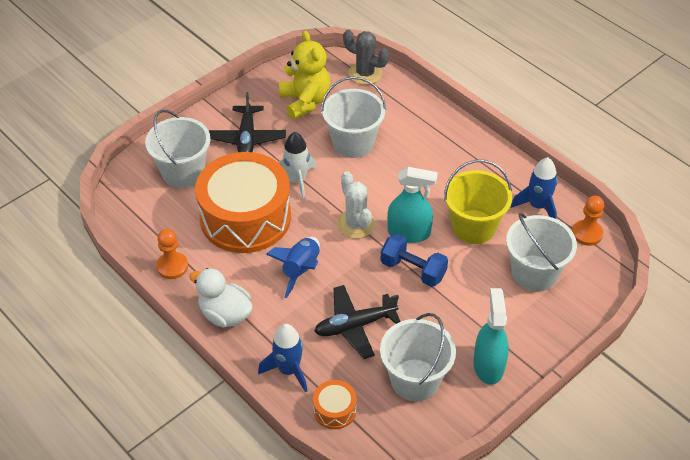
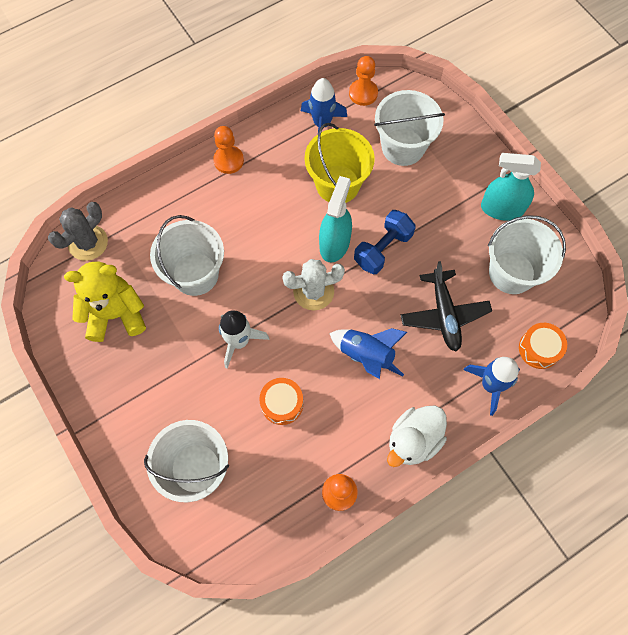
camera: 80 degrees left, 20 degrees up
orange drum [195,152,291,253] -> orange drum [259,378,303,425], size x0.41
black plane [209,92,286,152] -> none
none -> orange pawn [213,126,244,174]

